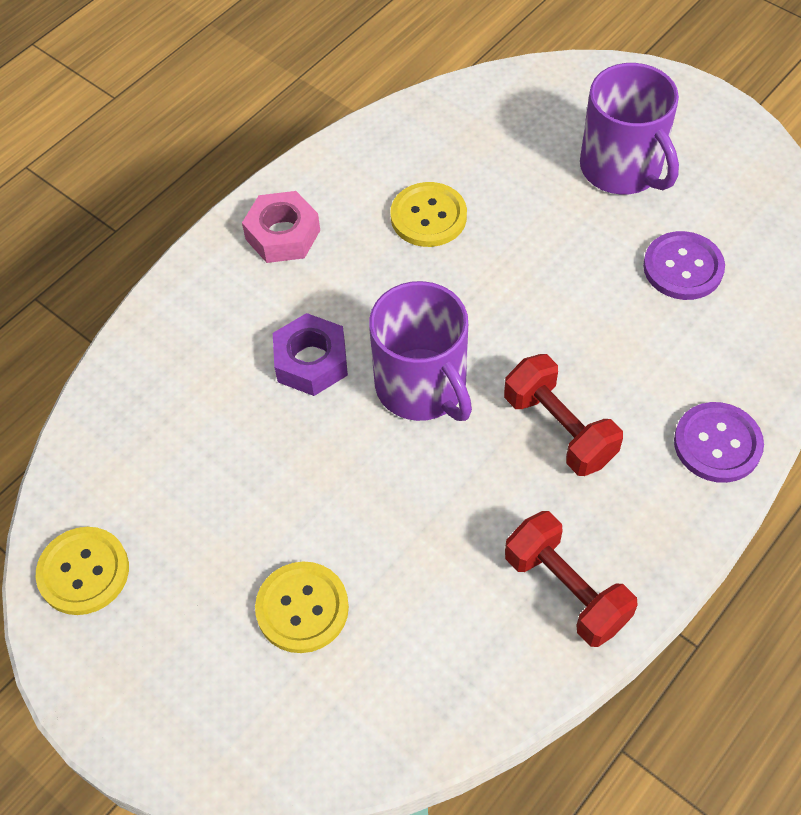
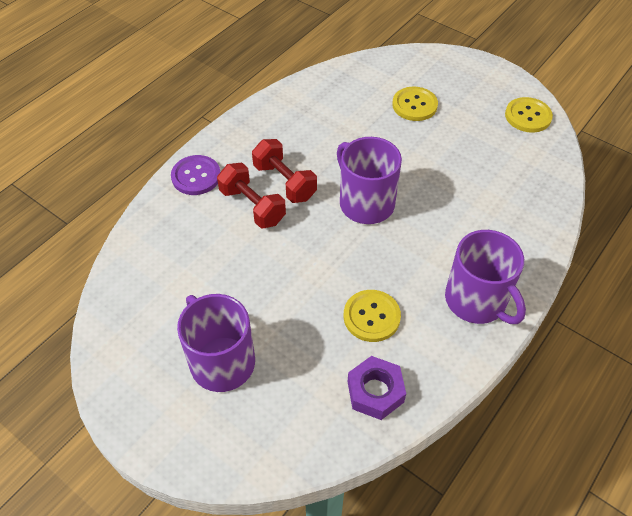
camera: 175 degrees right, 5 degrees down
pink nut [242,191,320,263] -> purple mug [445,230,526,324]
purple nut [273,313,348,396] -> purple nut moved to [348,356,406,420]
red dumbbell [505,511,638,647] -> red dumbbell moved to [217,163,286,229]
purple button [643,231,725,300] -> none

